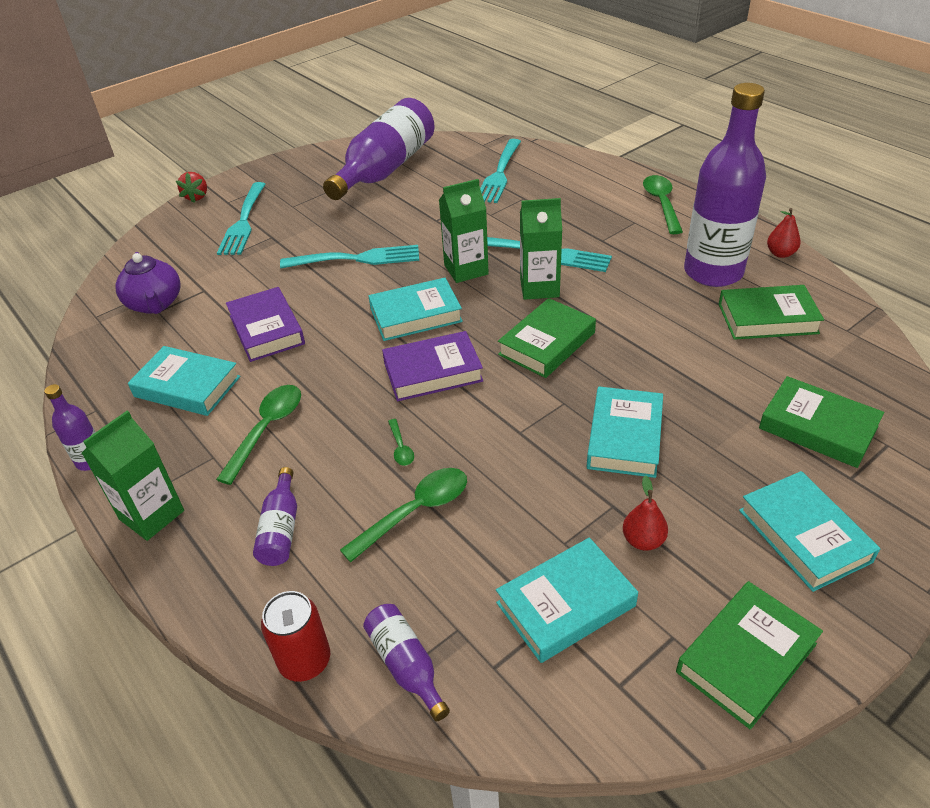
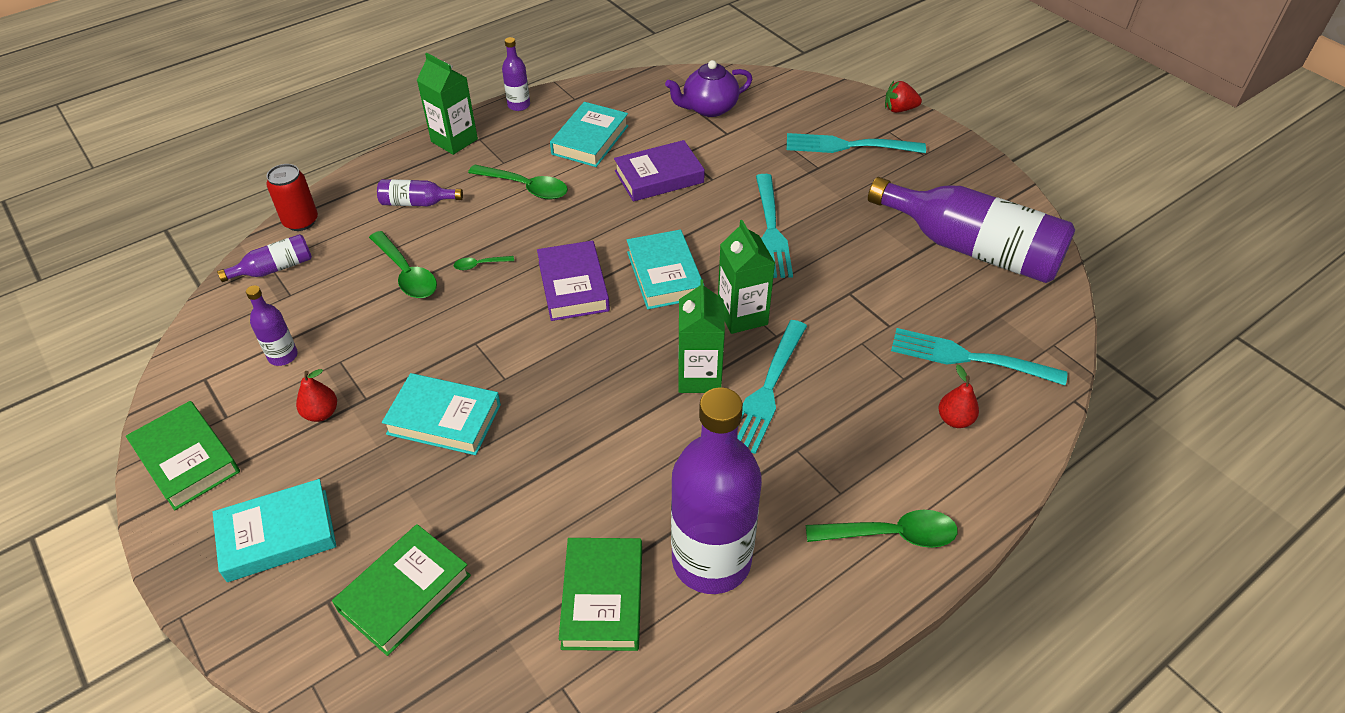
camera: 90 degrees right, 5 degrees up
turquoise book [496,537,638,663] -> purple bottle [246,285,298,366]
green book [498,298,596,378] -> none
red pear [767,208,801,258] -> red pear moved to [939,365,979,428]

